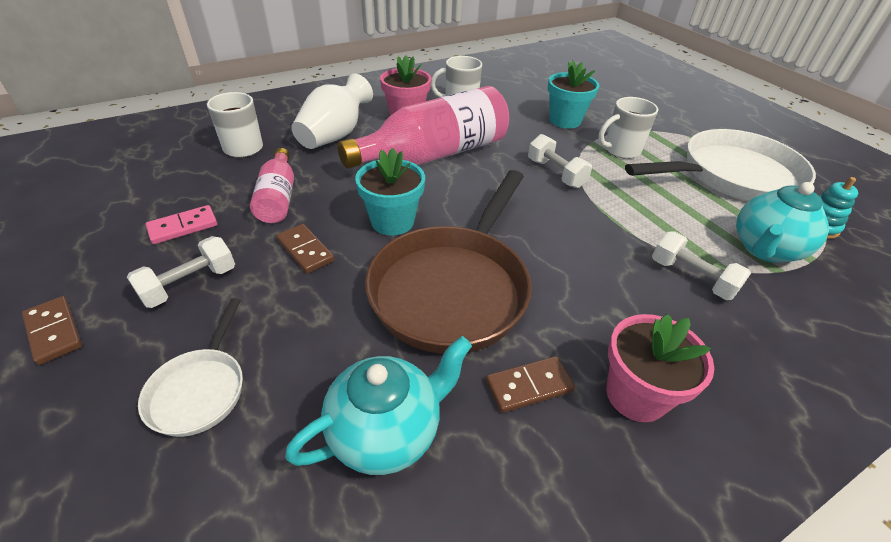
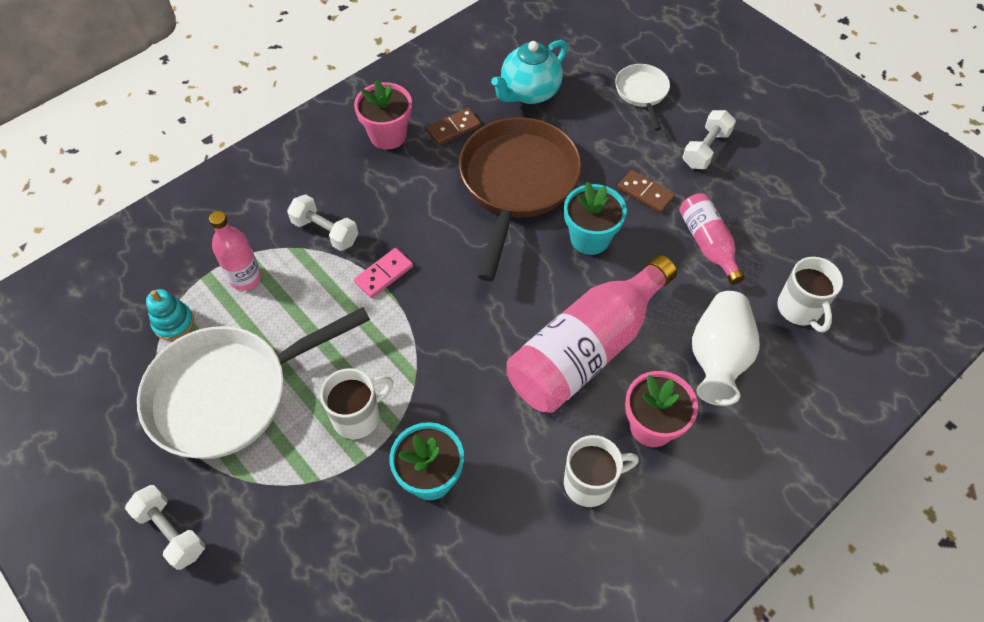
camera: 170 degrees right, 15 degrees up
brown domino [22,296,82,365] -> none
pink domino [146,205,217,244] -> pink domino moved to [354,248,413,298]
white dumbbell [528,134,592,188] -> white dumbbell moved to [125,485,205,570]
turquoise teapot [736,182,829,263] -> pink bottle [209,211,262,291]

